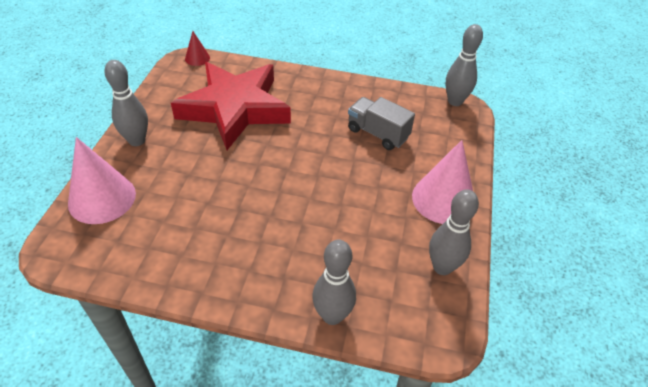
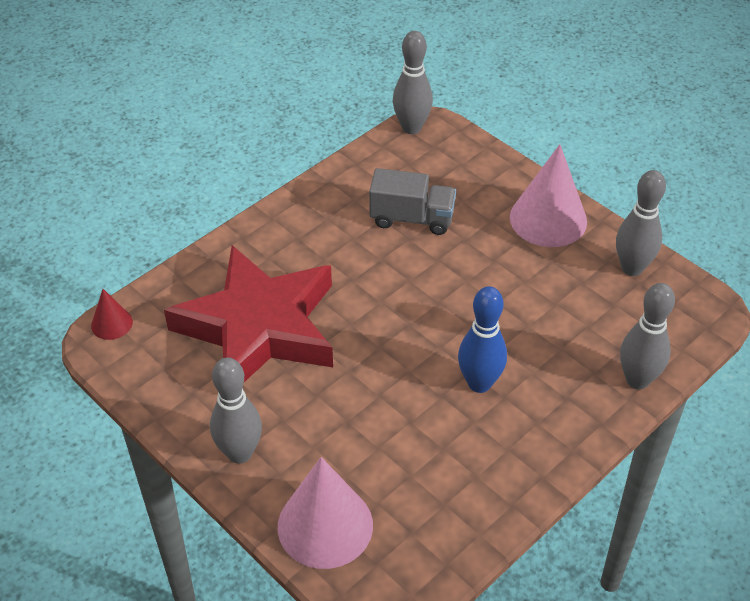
camera: 55 degrees left, 0 degrees up
grey truck [348,97,415,150] -> grey truck turned 150 degrees counterclockwise [369,168,456,235]
none -> blue bowling pin [458,286,507,393]

